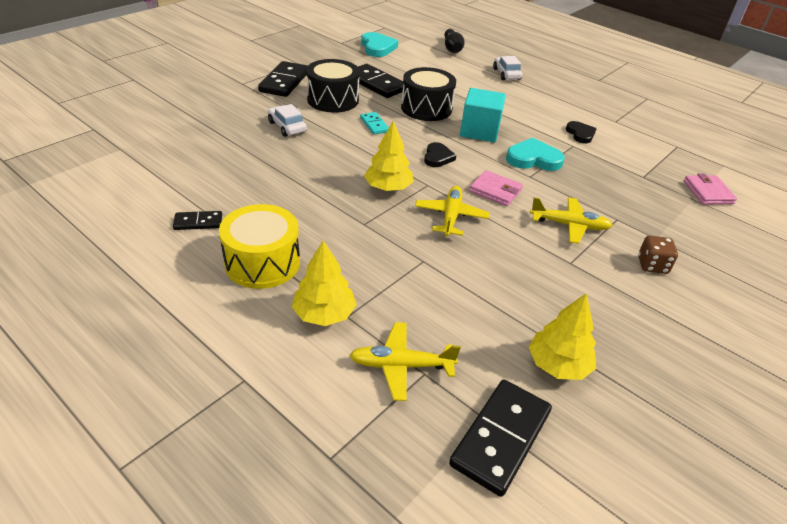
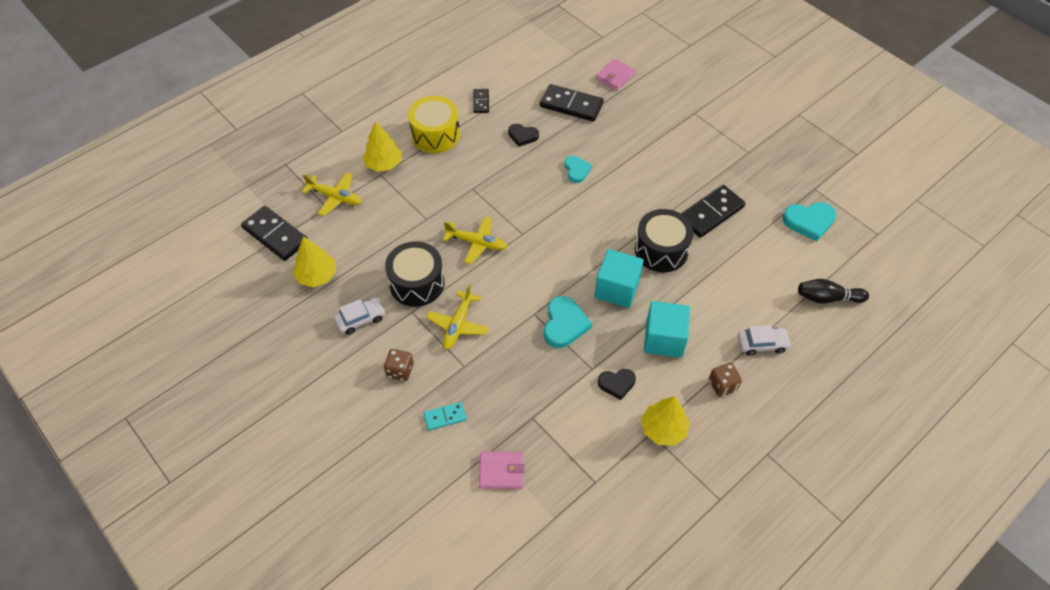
camera: 100 degrees right, 15 degrees up
black domino [258,61,308,97] -> black domino moved to [540,84,604,122]
white car [268,104,307,137] -> white car moved to [334,297,386,335]
black drum [306,59,360,113] -> black drum moved to [385,241,445,307]
yellow plane [349,322,461,401] -> yellow plane turned 105 degrees clockwise [302,172,362,216]
turquoise domino [360,112,389,134] -> turquoise domino moved to [424,402,467,430]
yellow tree [364,121,414,191] -> yellow tree moved to [641,396,690,446]
black heart [424,142,456,167] -> black heart moved to [508,124,539,147]
pink wallet [469,170,523,206] -> pink wallet moved to [596,59,636,91]
none -> turquoise heart [564,156,592,183]
none -> turquoise cube [644,301,690,358]
none -> brown dice [709,363,742,397]

